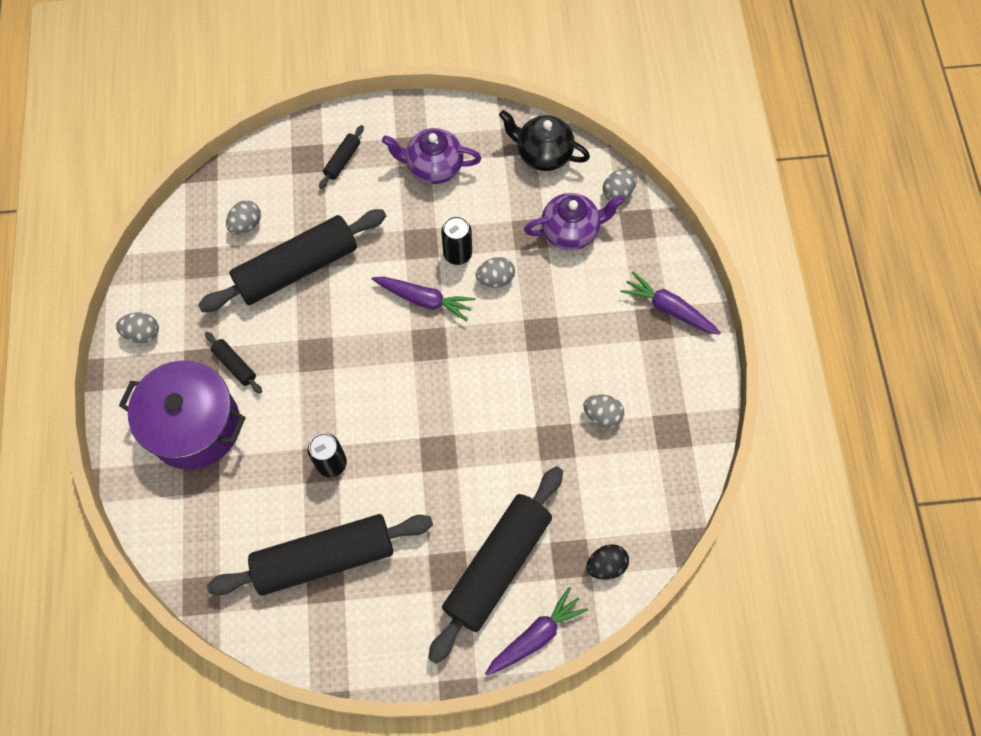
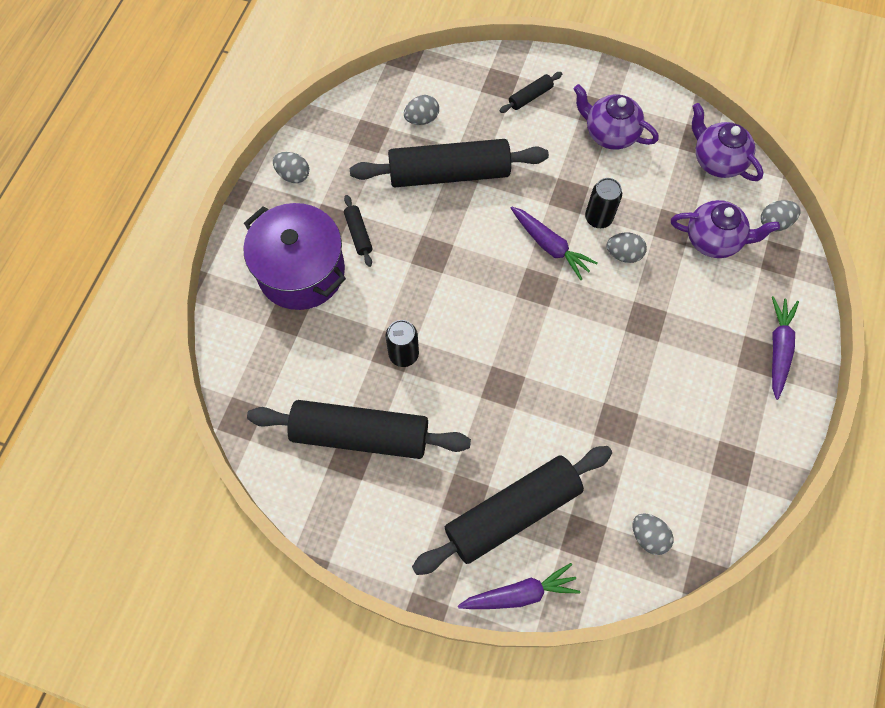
camera: 25 degrees right, 0 degrees up
black teapot [499,110,590,171] -> purple teapot [692,103,763,181]
grey egg [583,394,624,428] -> grey egg moved to [633,513,674,555]
black egg [586,544,629,580] -> none
purple carrot [620,272,721,335] -> purple carrot turned 45 degrees clockwise [772,296,799,400]

